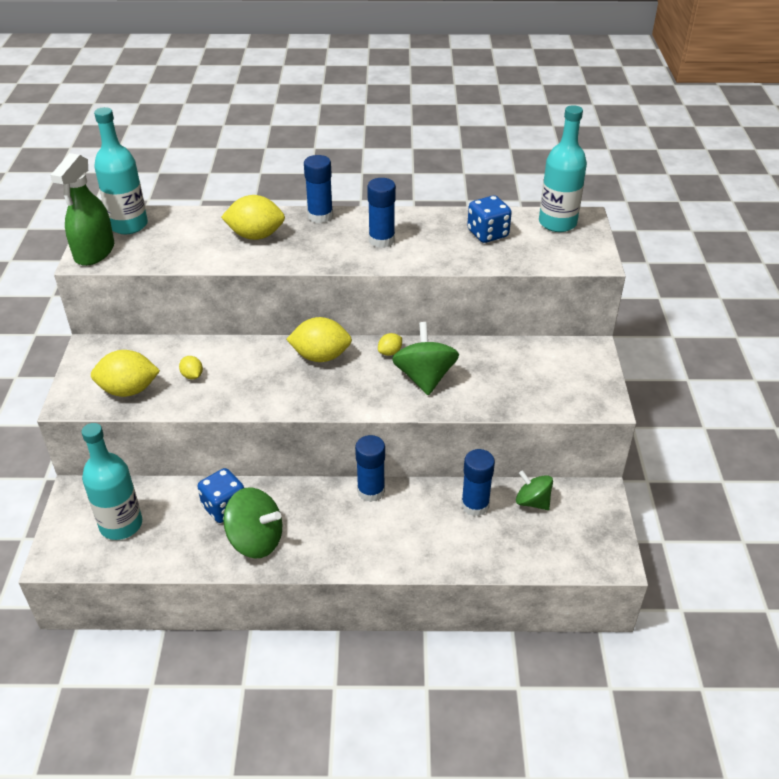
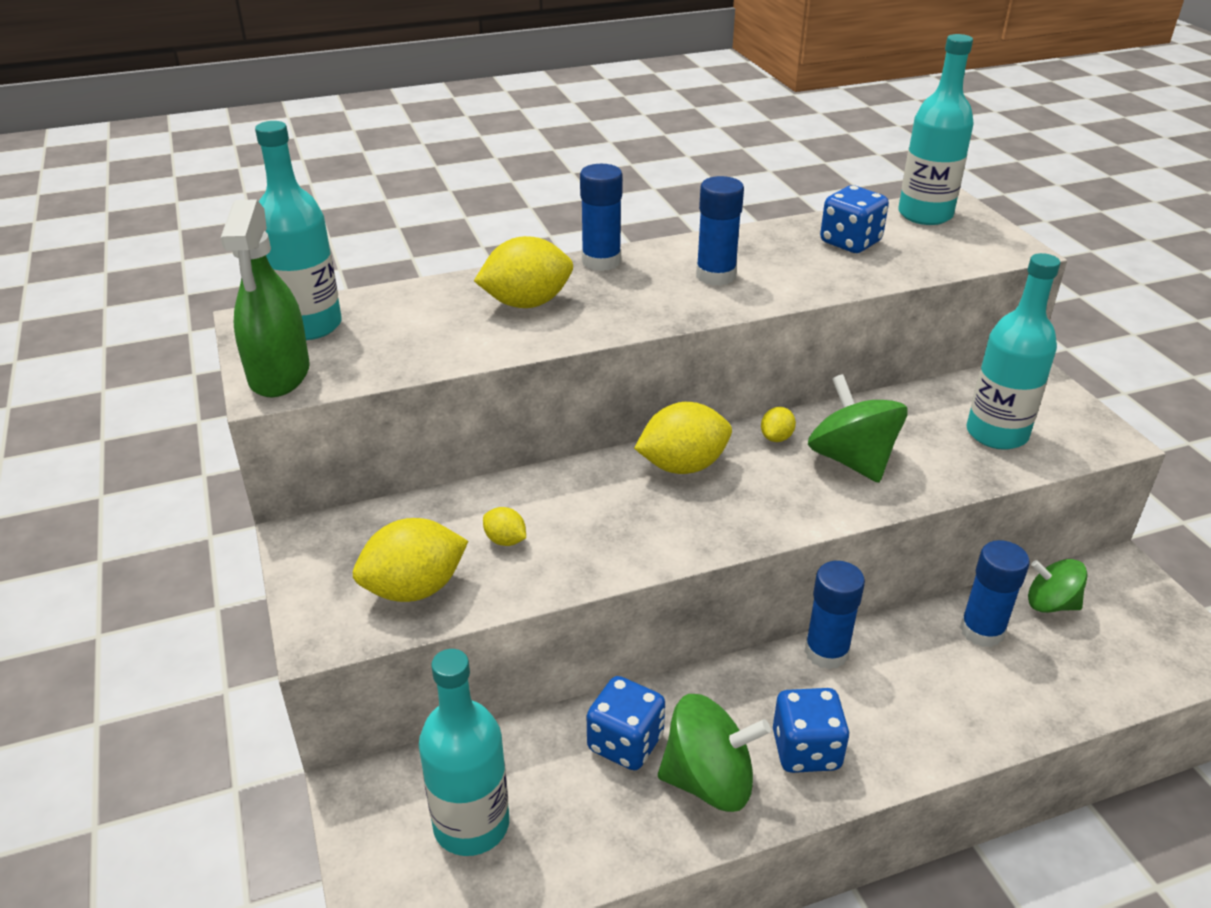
camera: 20 degrees left, 5 degrees down
none -> blue dice [773,688,850,773]
none -> turquoise bottle [966,253,1060,450]

